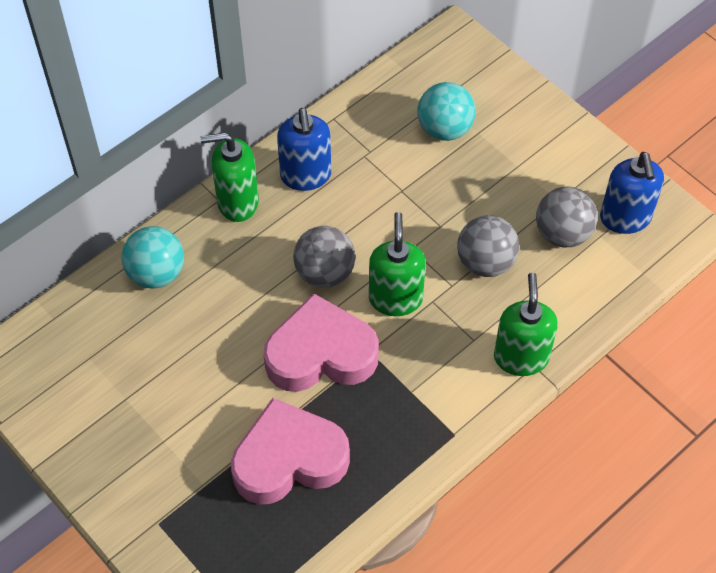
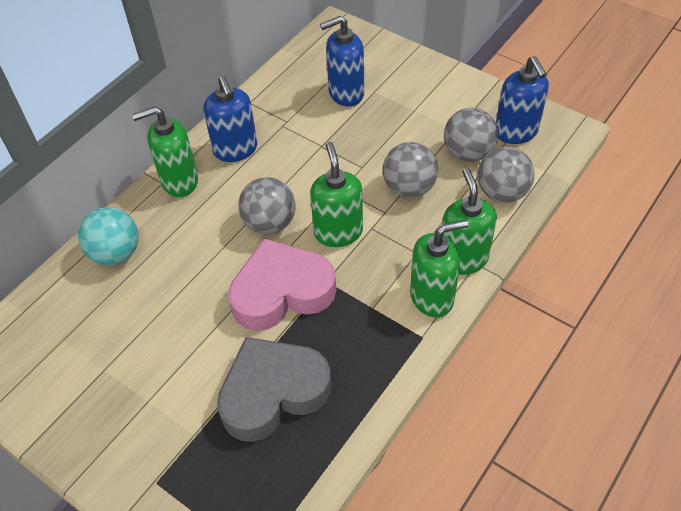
camera: 10 degrees left, 5 degrees down
pink heart [231,398,350,505] -> grey heart [217,337,332,442]
turquoise ball [417,82,476,141] -> blue soap dispenser [320,16,364,107]
none -> green soap dispenser [410,220,469,317]
none -> grey ball [477,147,535,203]

